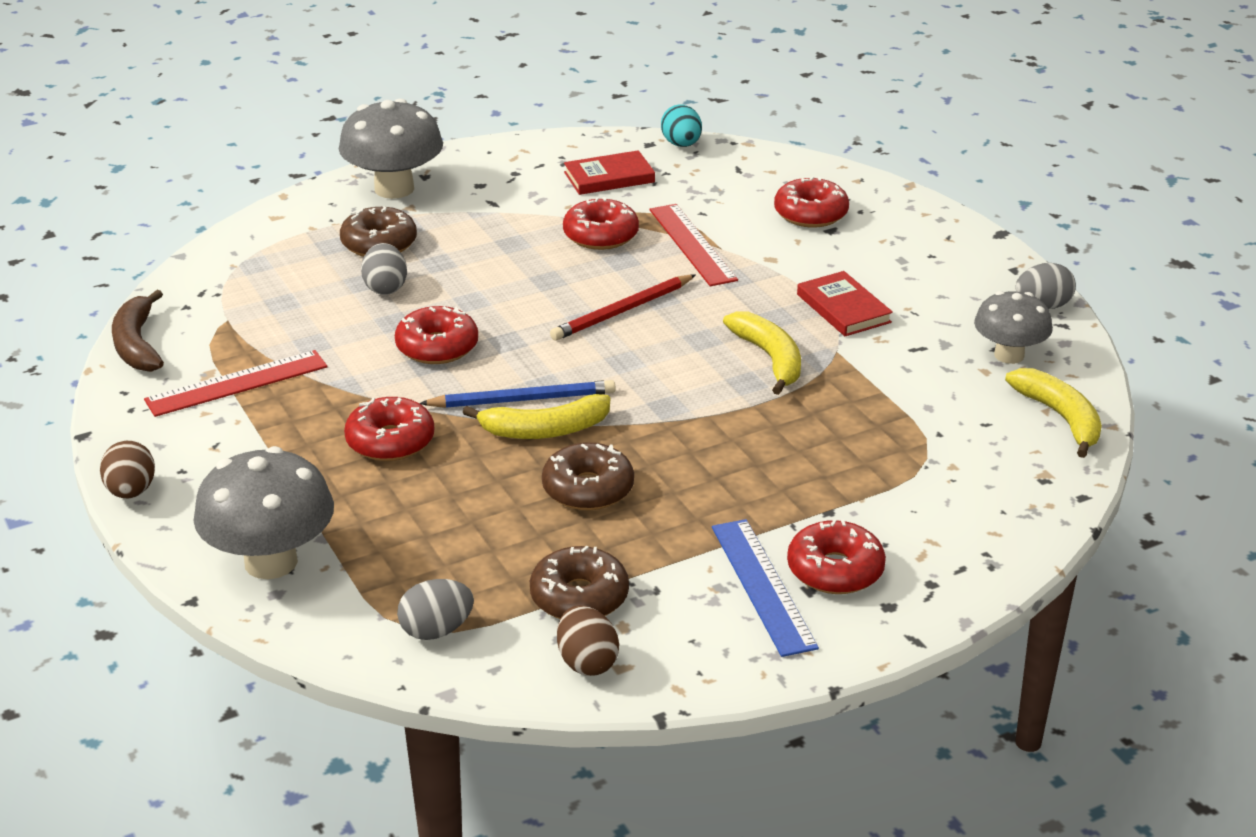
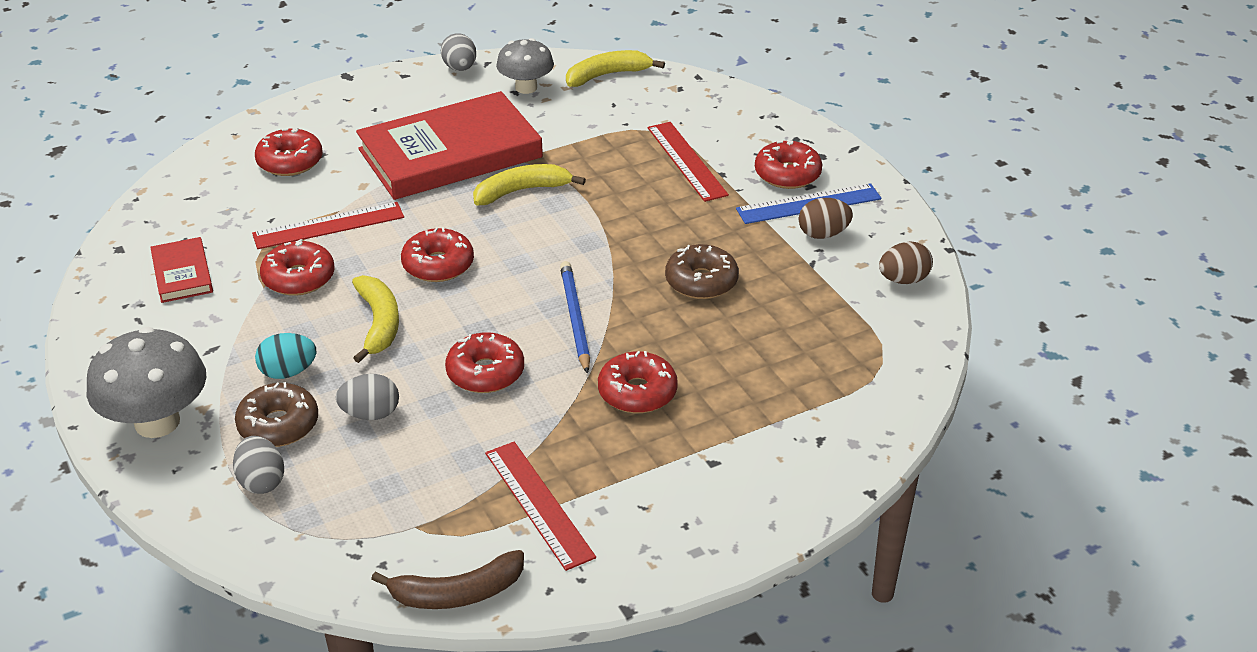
camera: 90 degrees left, 5 degrees up
brown egg [100,441,155,498] -> brown egg moved to [799,198,853,239]
grey mushroom [193,446,334,579] -> none
grey egg [397,579,474,640] -> grey egg moved to [233,436,284,494]
yellow banana [462,394,610,439] -> yellow banana moved to [352,275,399,363]
brown donut [530,546,629,619] -> none
red pencil [550,275,696,341] -> red donut [401,227,474,282]
turquoise egg [661,104,702,147] -> turquoise egg moved to [255,333,316,379]
red book [797,271,893,336] -> red book [356,91,543,200], size x2.18
none -> red ruler [648,122,729,202]

